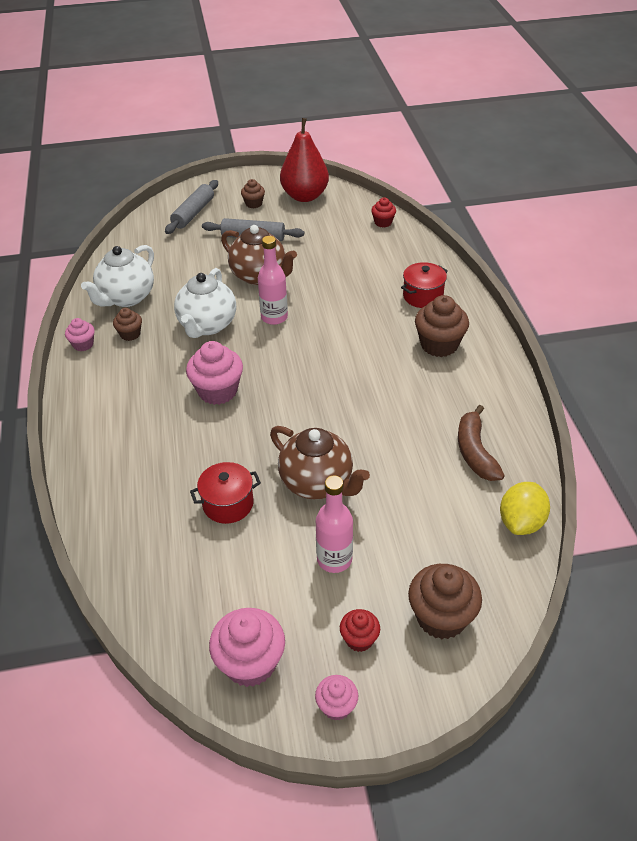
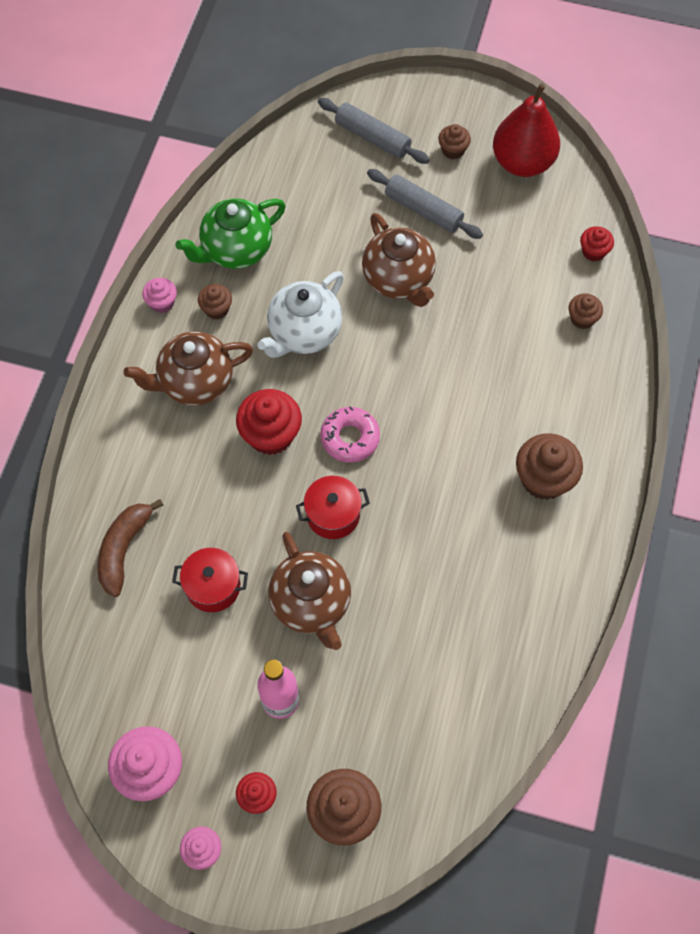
camera: 25 degrees right, 20 degrees up
white teapot [81,245,154,307] -> green teapot [175,198,286,269]
grey rolling pin [165,180,218,234] -> grey rolling pin turned 75 degrees clockwise [318,98,430,164]
pink cupcake [186,341,243,405] -> red cupcake [236,389,302,455]
pink bottle [258,236,288,325] -> none
red pot [401,262,448,308] -> red pot moved to [296,476,370,539]
brown banana [458,405,505,481] -> brown banana moved to [97,499,163,597]
yellow lemon [500,482,550,535] -> none
none -> brown teapot [124,332,253,406]
none -> pink donut [320,406,380,463]
none -> brown cupcake [569,293,603,329]

